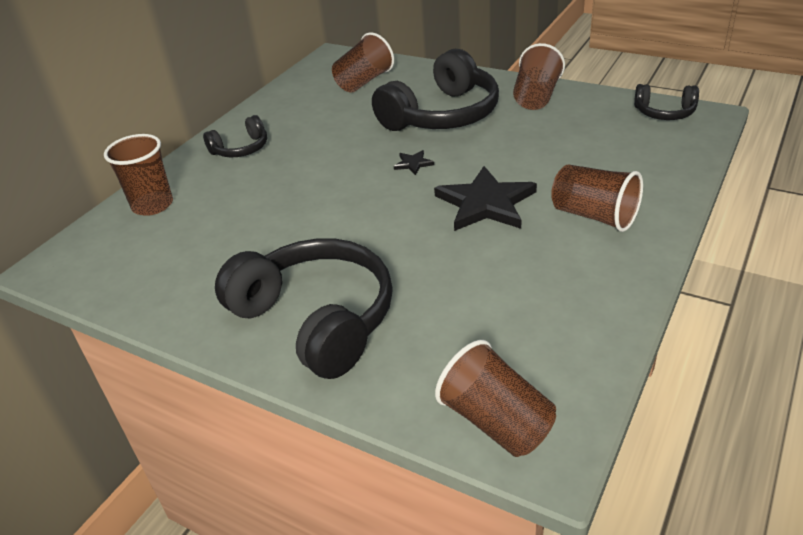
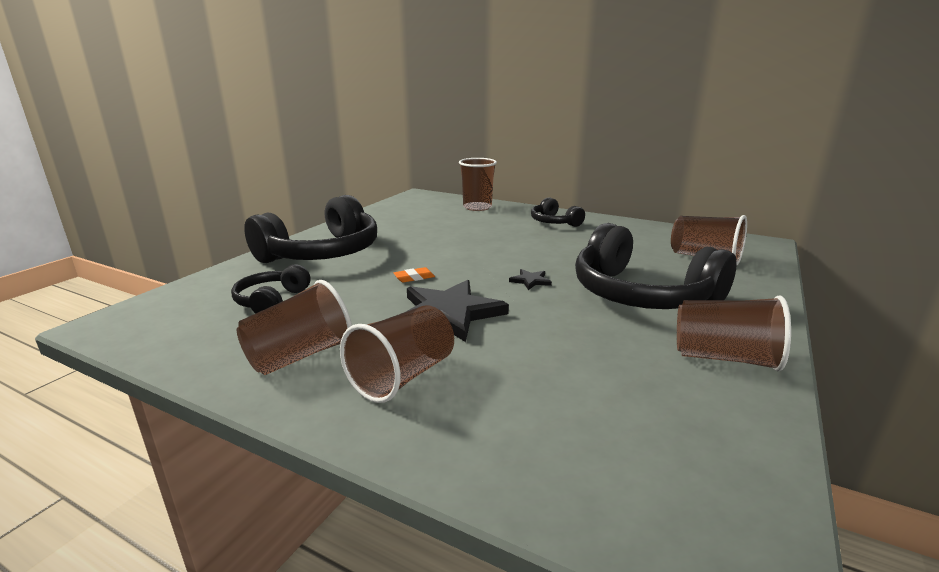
camera: 85 degrees right, 15 degrees down
brown cup [435,340,556,457] -> brown cup moved to [237,280,352,375]
black headphones [634,84,699,120] -> black headphones moved to [231,264,311,314]
none -> orange eraser [394,267,435,283]

